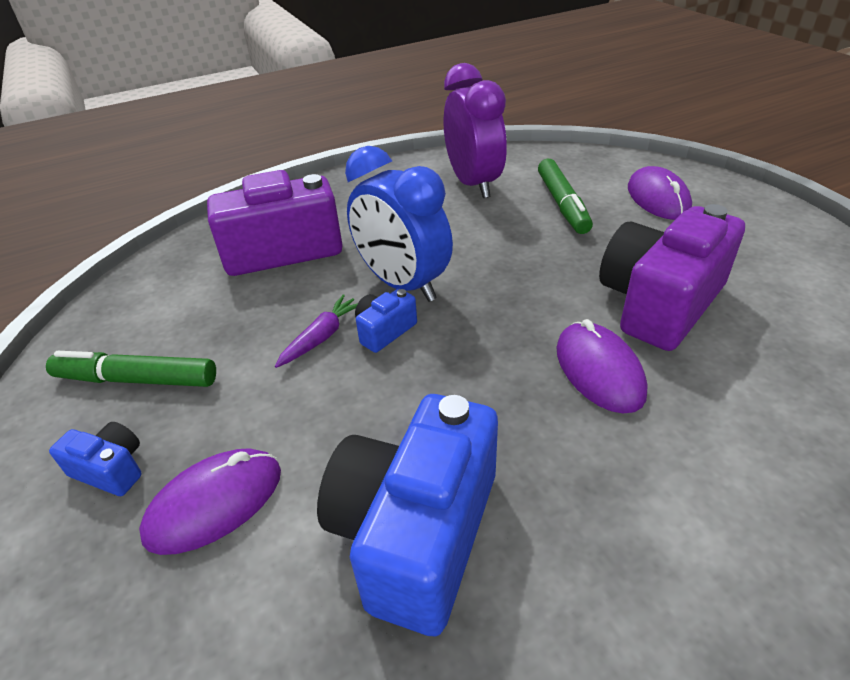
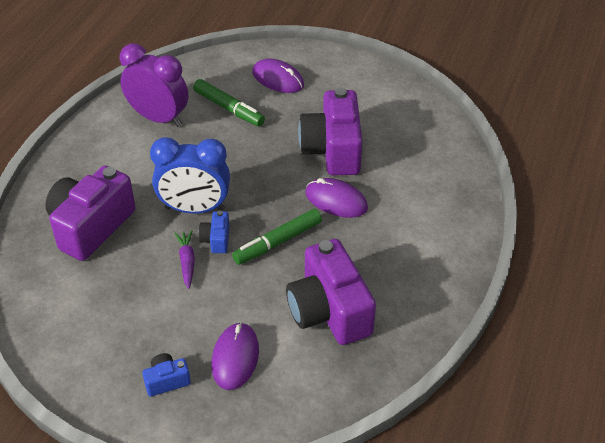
camera: 45 degrees left, 5 degrees up
green marker [46,351,216,387] -> green marker moved to [232,209,322,265]
blue camera [317,394,498,637] -> purple camera [286,239,376,345]

